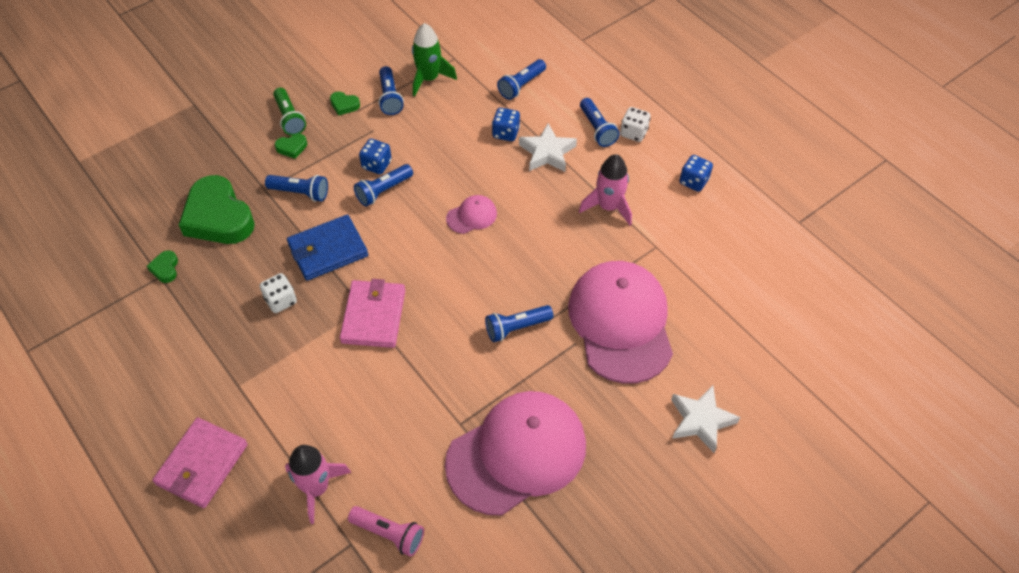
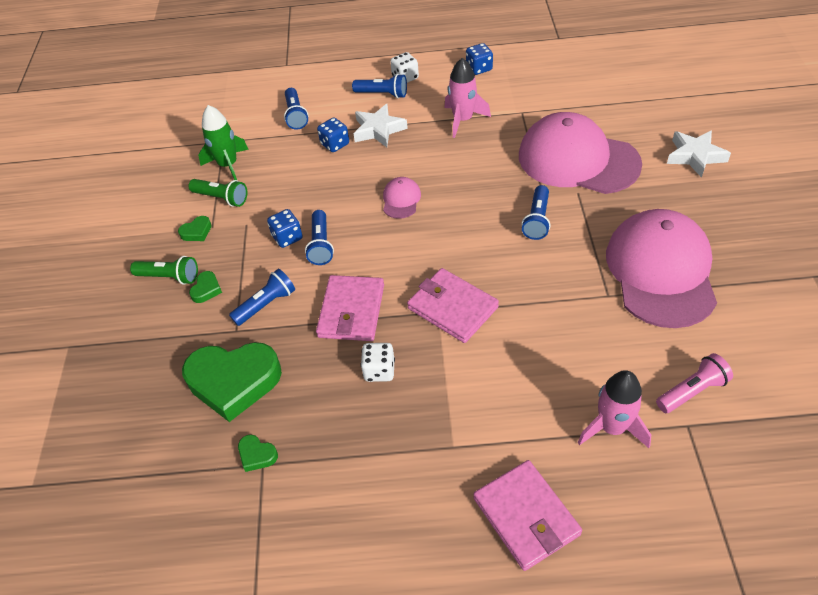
camera: 50 degrees left, 5 degrees down
blue wallet [287,215,368,281] -> pink wallet [316,275,384,341]
blue flashlight [378,66,404,115] -> green flashlight [189,179,247,207]

